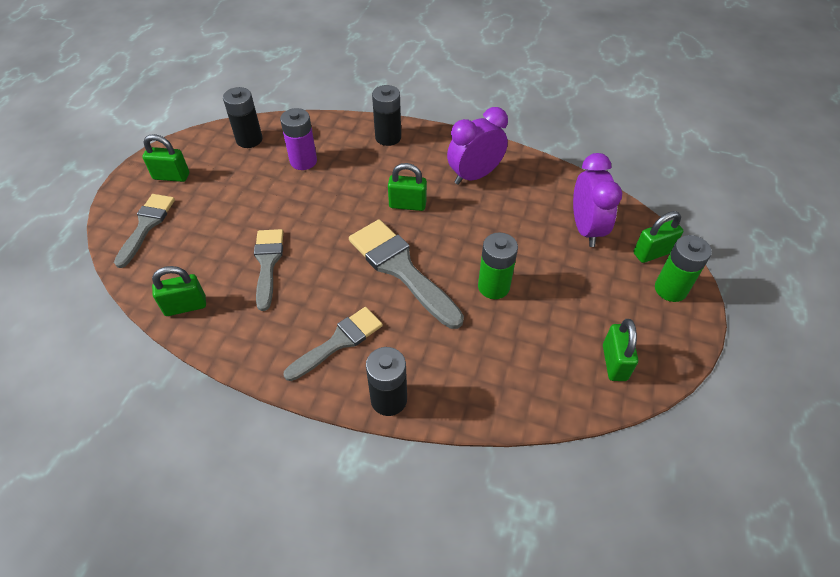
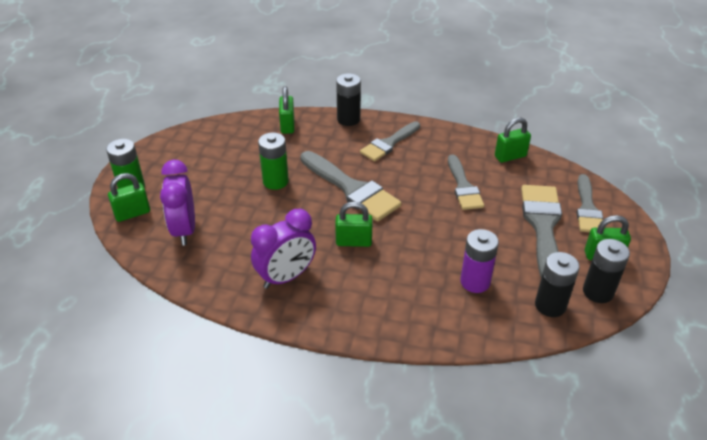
camera: 175 degrees right, 10 degrees down
black battery [372,85,401,146] -> black battery moved to [583,239,630,303]
green padlock [603,319,638,381] -> green padlock moved to [279,86,294,134]
none -> grey brush [521,185,562,277]

